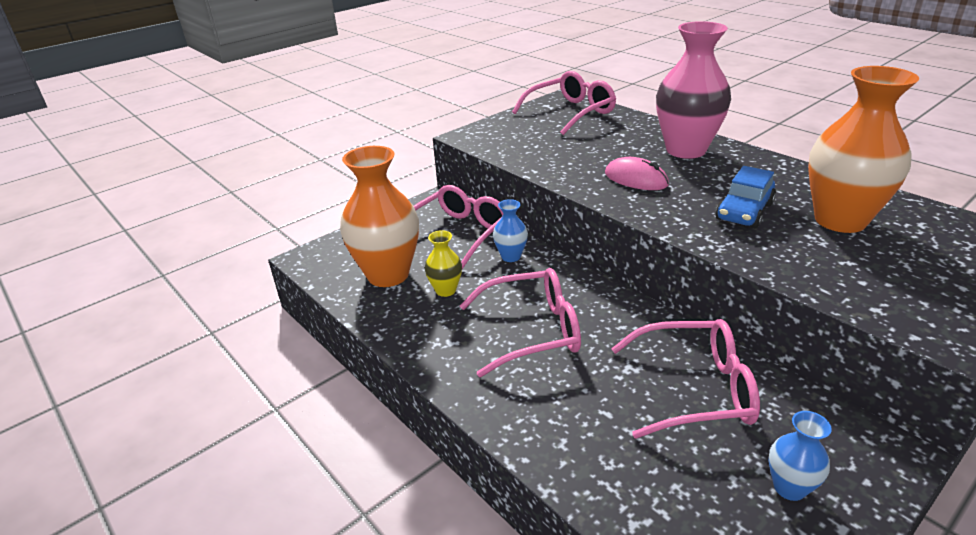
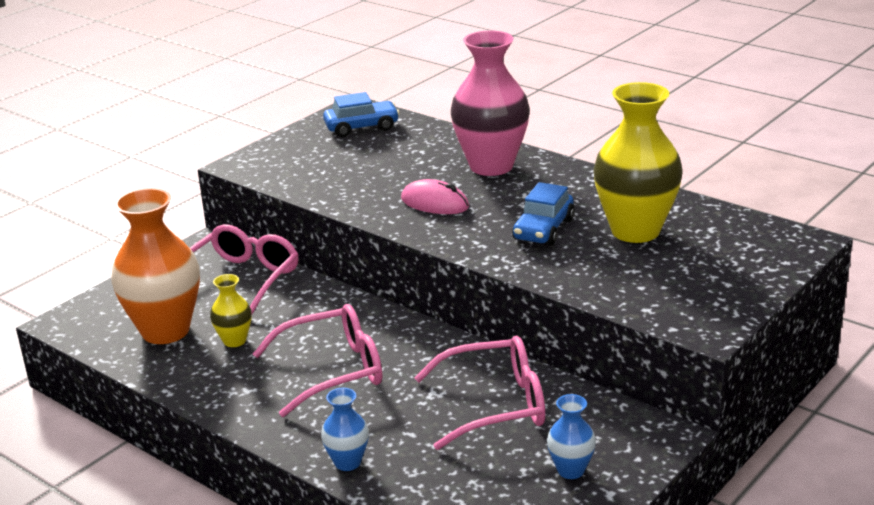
camera: 10 degrees left, 5 degrees down
blue vase [493,199,528,262] -> blue vase moved to [321,388,369,471]
pink glasses [512,71,616,135] -> blue car [323,92,400,137]
orange vase [808,66,919,233] -> yellow vase [593,82,683,243]

